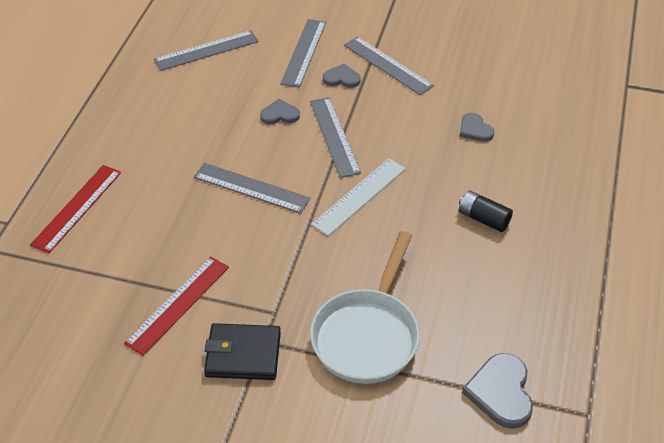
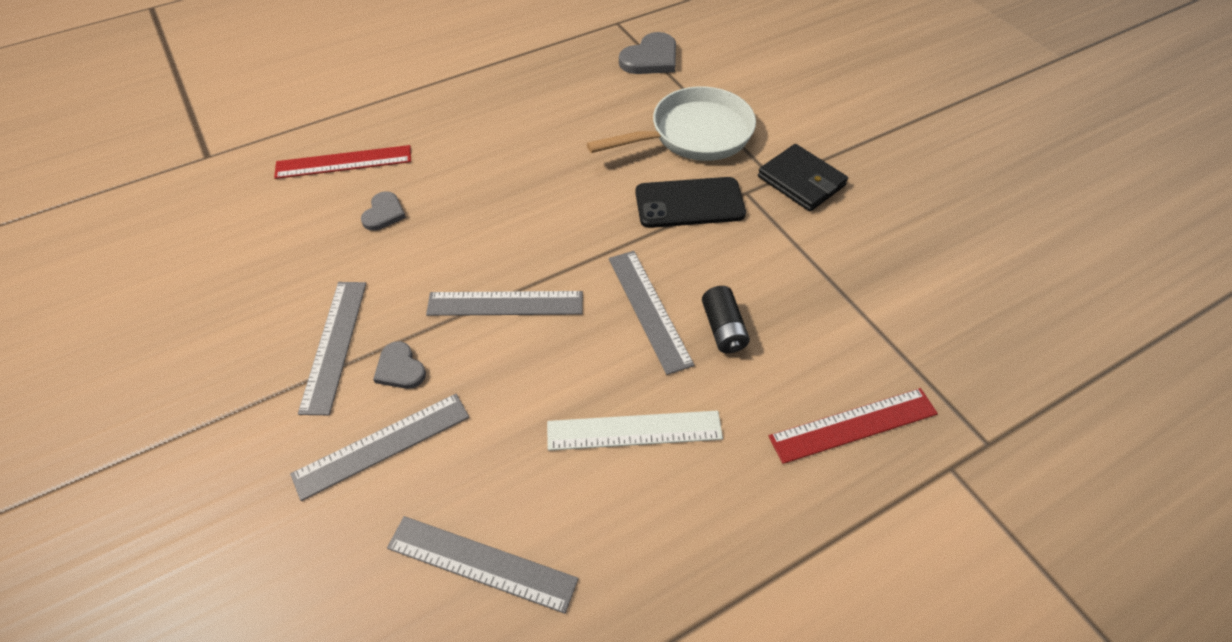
camera: 135 degrees left, 5 degrees up
red ruler [124,256,229,356] -> red ruler moved to [274,145,411,179]
grey heart [260,99,300,124] -> none
grey ruler [310,97,361,178] -> grey ruler turned 60 degrees clockwise [426,291,583,316]
white ruler [311,158,406,236] -> white ruler moved to [547,411,723,451]
black battery [459,190,513,232] -> black battery moved to [702,286,750,353]
none -> black phone [635,177,746,228]

